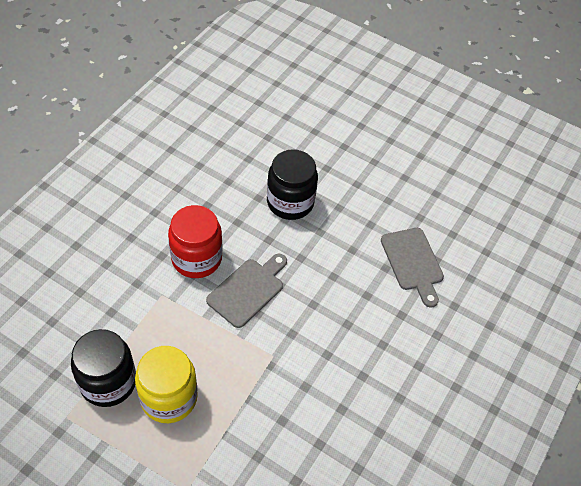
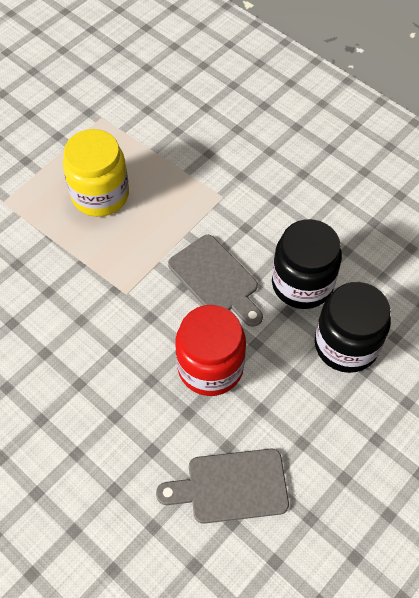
camera: 105 degrees right, 5 degrees up
black jar [71,329,136,407] -> black jar moved to [272,219,342,309]
red jar [168,205,222,278] -> red jar moved to [175,305,246,396]

